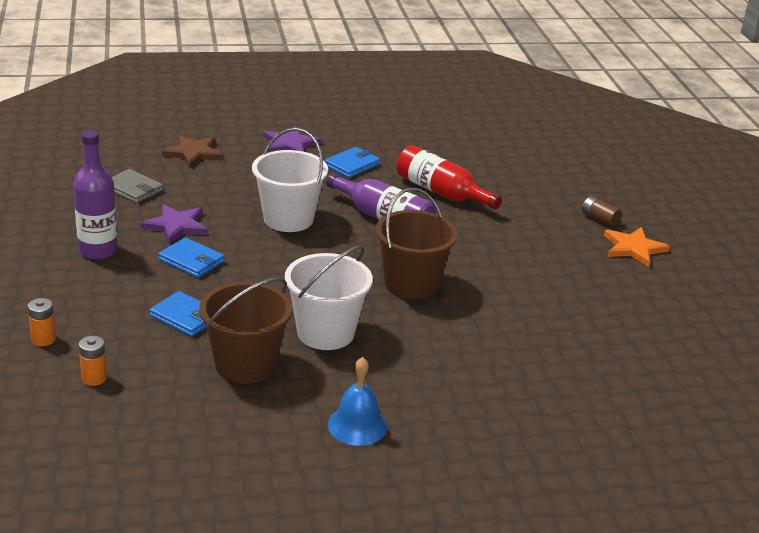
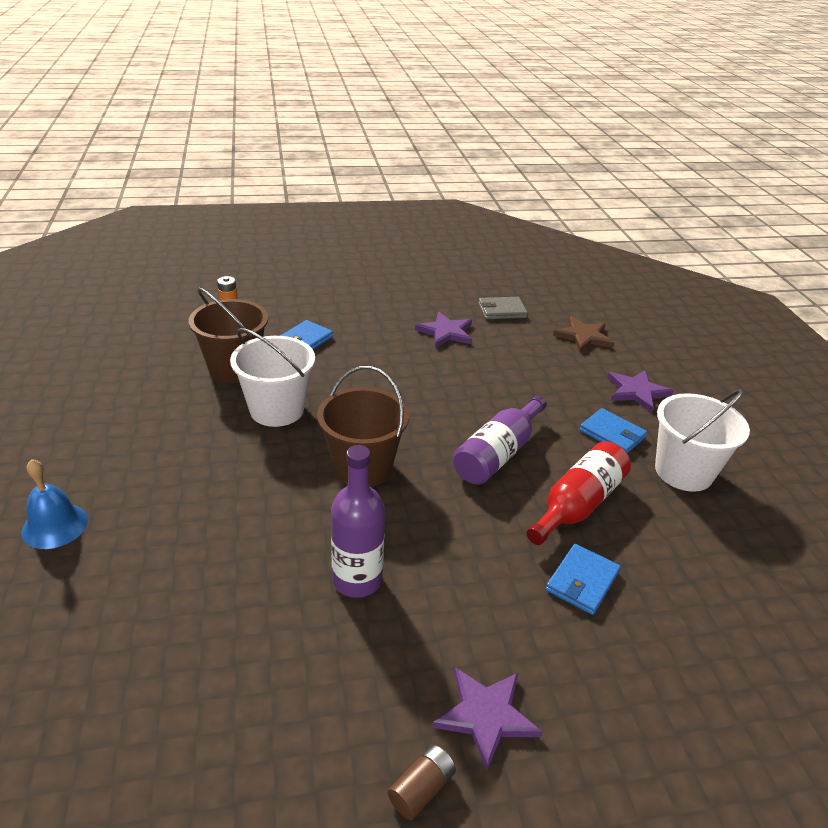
camera: 90 degrees right, 5 degrees up
orange battery [28,298,56,346] -> none
purple bottle [73,130,118,259] -> purple bottle moved to [331,445,385,598]
grey wallet [112,169,163,203] -> grey wallet turned 45 degrees clockwise [478,297,528,319]
blue wallet [158,237,225,278] -> blue wallet moved to [546,544,621,615]
white bucket [252,128,328,232] -> white bucket moved to [655,389,750,492]
blue bell [328,357,387,446] -> blue bell moved to [21,459,88,549]
brown battery [582,196,621,227] -> brown battery moved to [388,745,456,820]
orange star [604,227,670,267] -> purple star [432,667,542,771]

